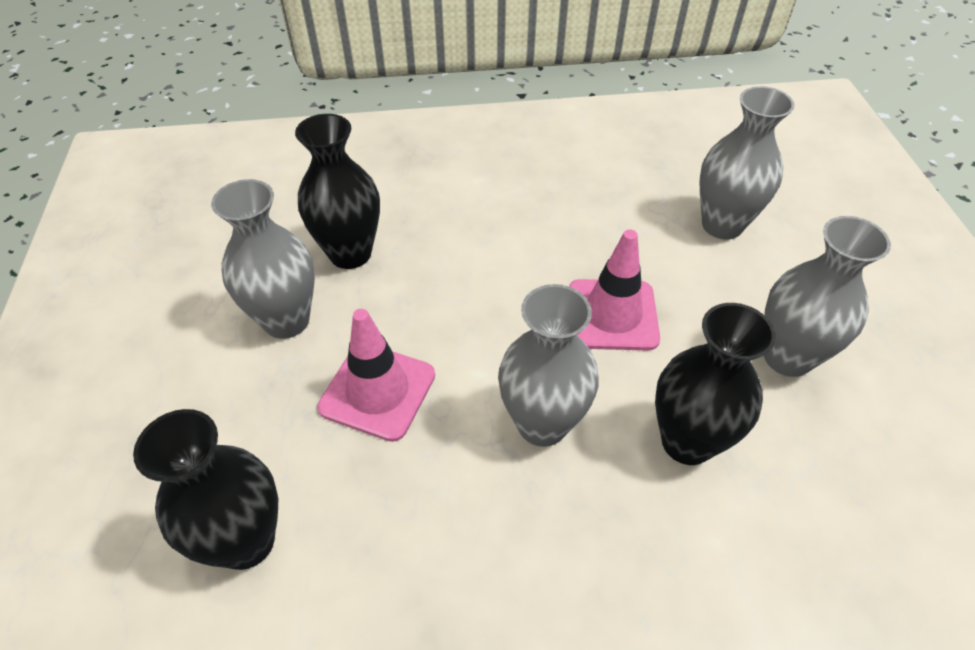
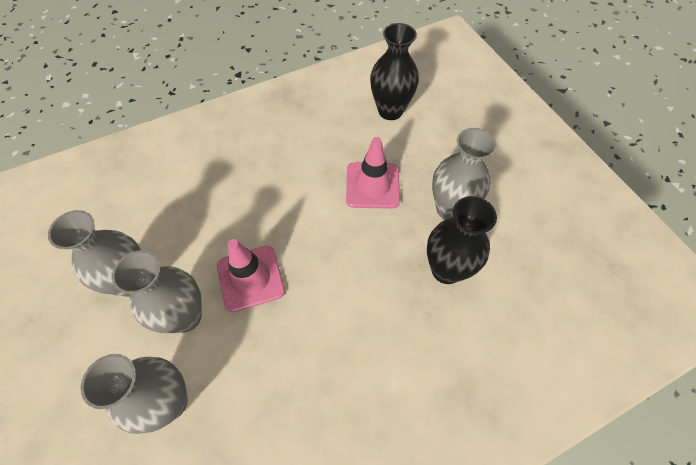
camera: 160 degrees right, 10 degrees up
grey vase [498,284,599,447] -> grey vase moved to [112,250,202,333]
black vase [655,303,776,465] -> none

